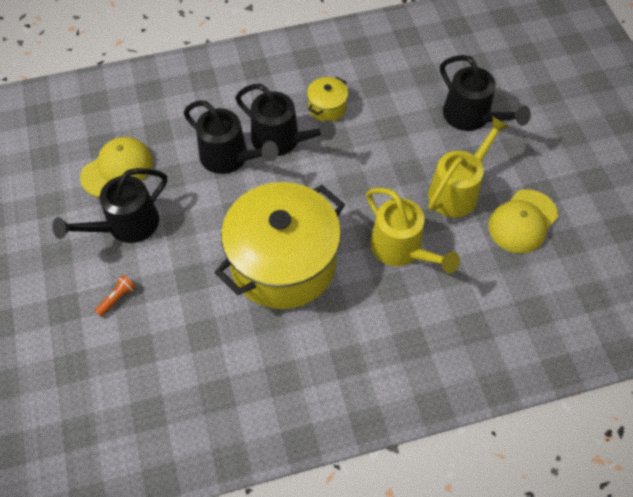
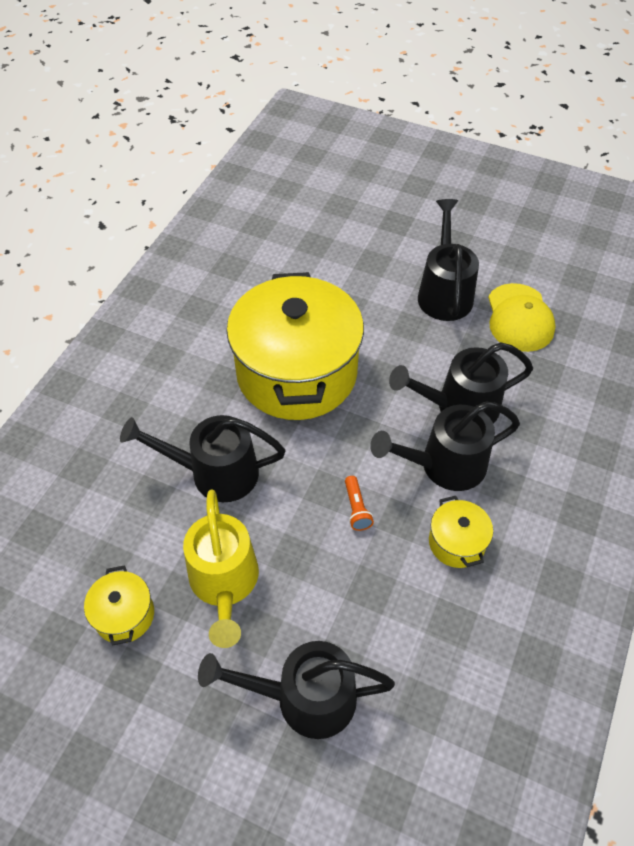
camera: 130 degrees right, 5 degrees down
orange flashlight [94,275,136,317] -> orange flashlight moved to [345,476,374,531]
yellow watering can [366,188,460,273] -> black watering can [120,415,285,502]
yellow cap [488,189,558,253] -> yellow pot [84,565,154,646]

